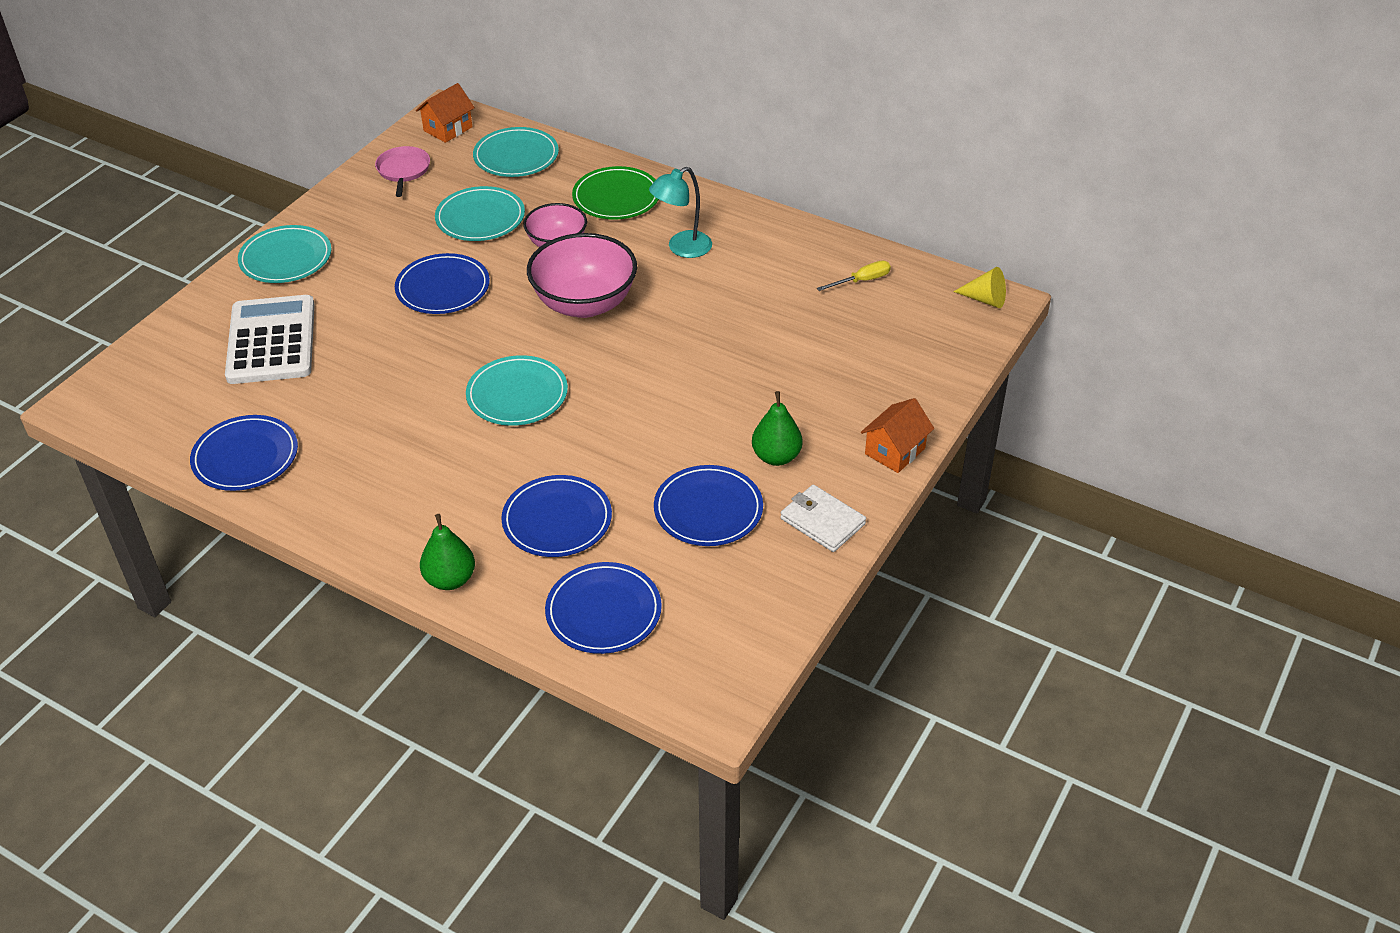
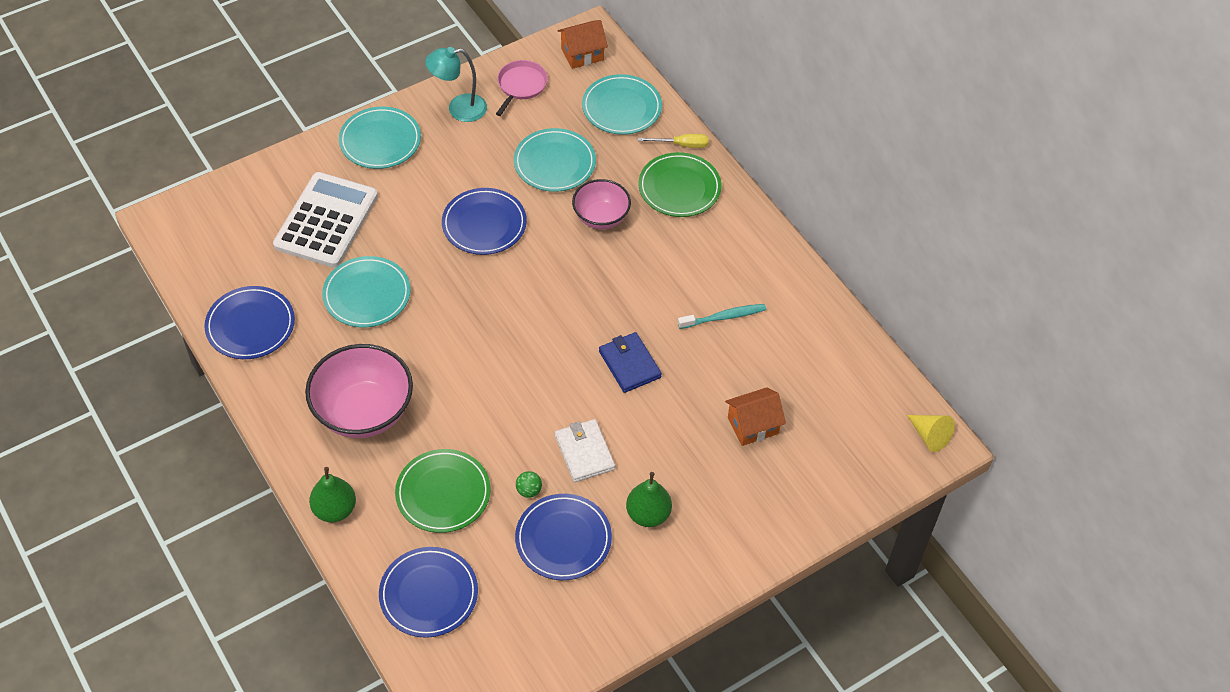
camera: 25 degrees right, 10 degrees up
turquoise plate [466,355,568,426] -> turquoise plate moved to [322,256,411,327]
blue plate [501,475,612,557] -> green plate [395,449,491,533]
pink bowl [527,233,637,318] -> pink bowl moved to [305,344,413,438]
turquoise lamp [649,167,712,258] -> turquoise lamp moved to [425,47,487,122]
white wallet [780,485,866,552] -> white wallet moved to [555,419,615,482]
yellow screwdriver [817,261,891,291] -> yellow screwdriver moved to [638,134,709,148]
orange house [861,398,934,473] -> orange house moved to [725,387,786,446]
none -> green ball [516,471,542,498]
none -> blue wallet [599,332,662,393]
none -> turquoise toothbrush [678,304,766,329]

